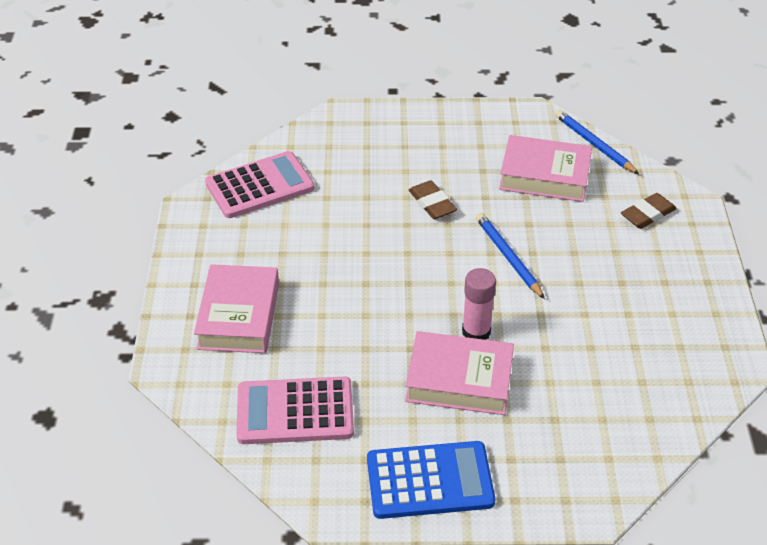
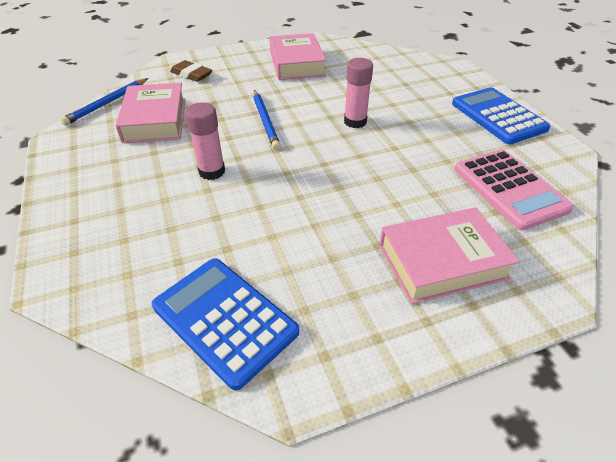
camera: 110 degrees left, 0 degrees up
pink calculator [205,151,314,218] -> blue calculator [152,258,299,390]
pink book [405,331,514,415] -> pink book moved to [269,33,326,80]
brown eraser [409,180,457,219] -> pink glue stick [185,102,225,180]
blue pencil [476,213,545,299] -> blue pencil turned 60 degrees counterclockwise [253,90,281,150]

